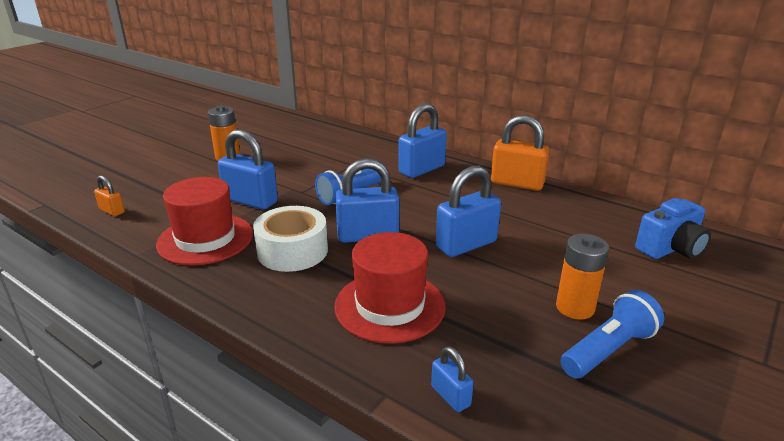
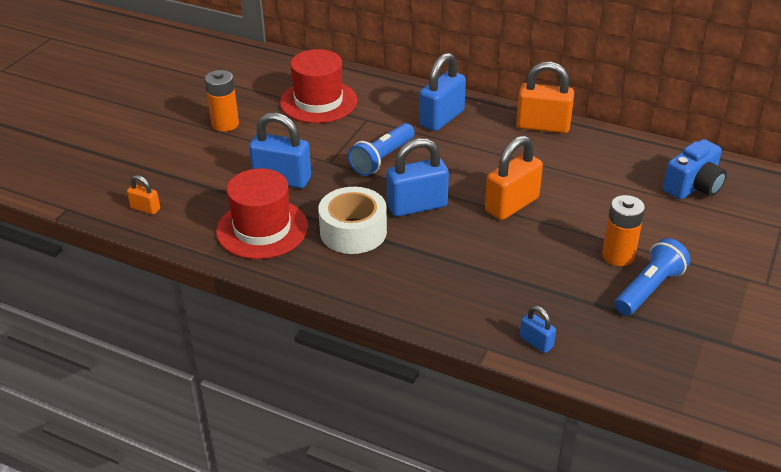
camera: 10 degrees left, 10 degrees up
red hat [334,232,446,344] -> red hat moved to [280,49,357,123]
blue padlock [436,166,501,257] -> orange padlock [485,135,543,220]

